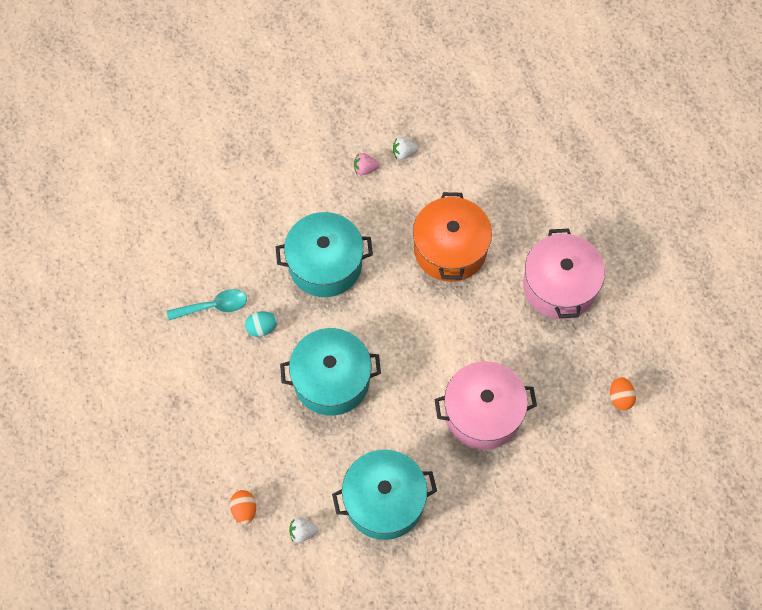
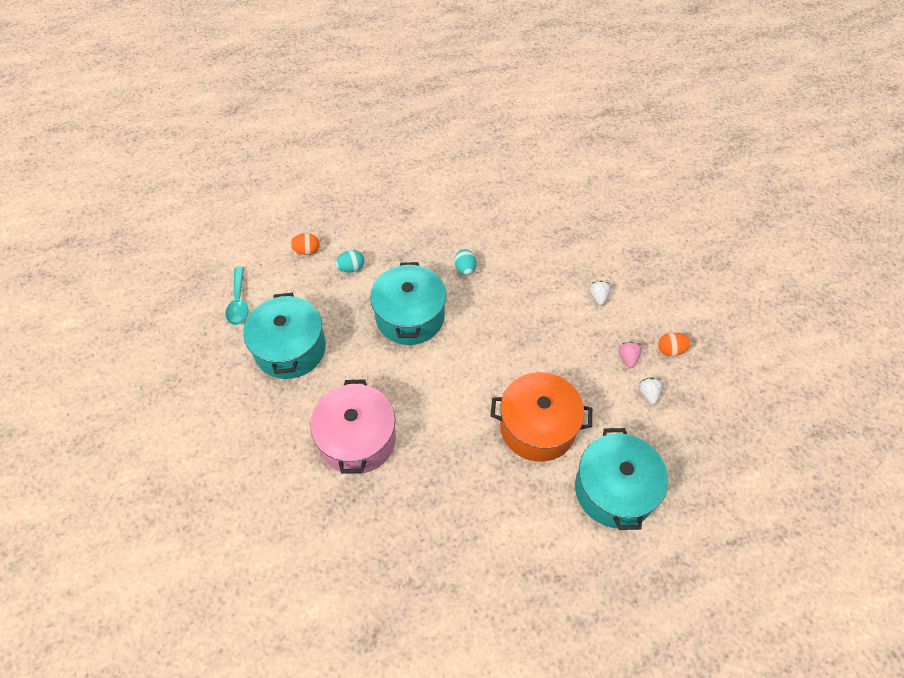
camera: 95 degrees right, 10 degrees down
turquoise spoon [167,289,247,320] -> turquoise spoon moved to [225,267,248,325]
turquoise pot [276,212,373,297] -> turquoise pot moved to [575,428,668,530]
white strawberry [289,517,319,543] -> white strawberry moved to [589,281,611,306]
pink pot [523,229,605,319] -> none
orange egg [610,377,636,410] -> orange egg moved to [658,333,691,356]
none -> turquoise egg [335,250,364,272]

